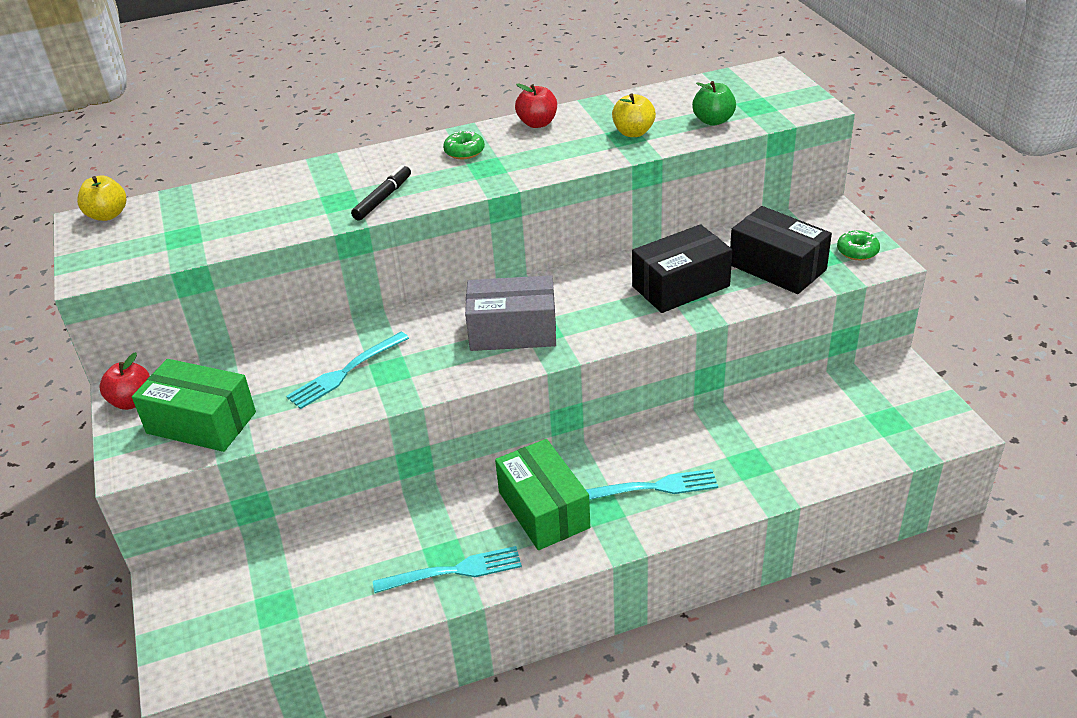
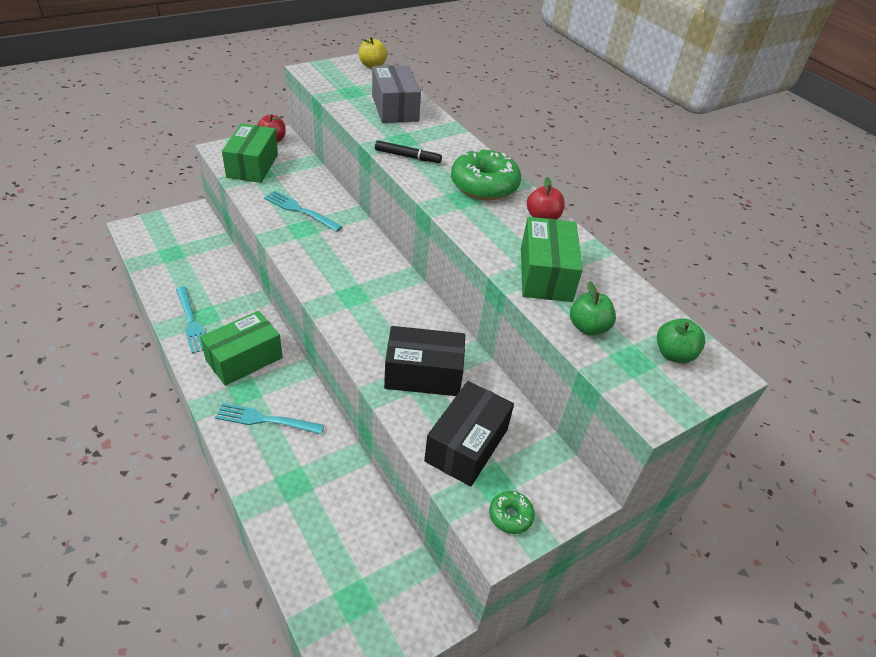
camera: 70 degrees right, 5 degrees up
green donut [443,131,485,159] -> green donut [451,149,521,200], size x2.07
grey box [465,275,556,351] -> grey box moved to [372,65,421,123]
turquoise fork [585,469,718,500] -> turquoise fork turned 120 degrees clockwise [215,403,324,434]
yellow apple [612,93,656,137] -> green box [521,217,583,302]
black box [632,224,732,313] -> black box turned 45 degrees counterclockwise [384,326,465,396]
none -> green apple [657,318,705,363]

